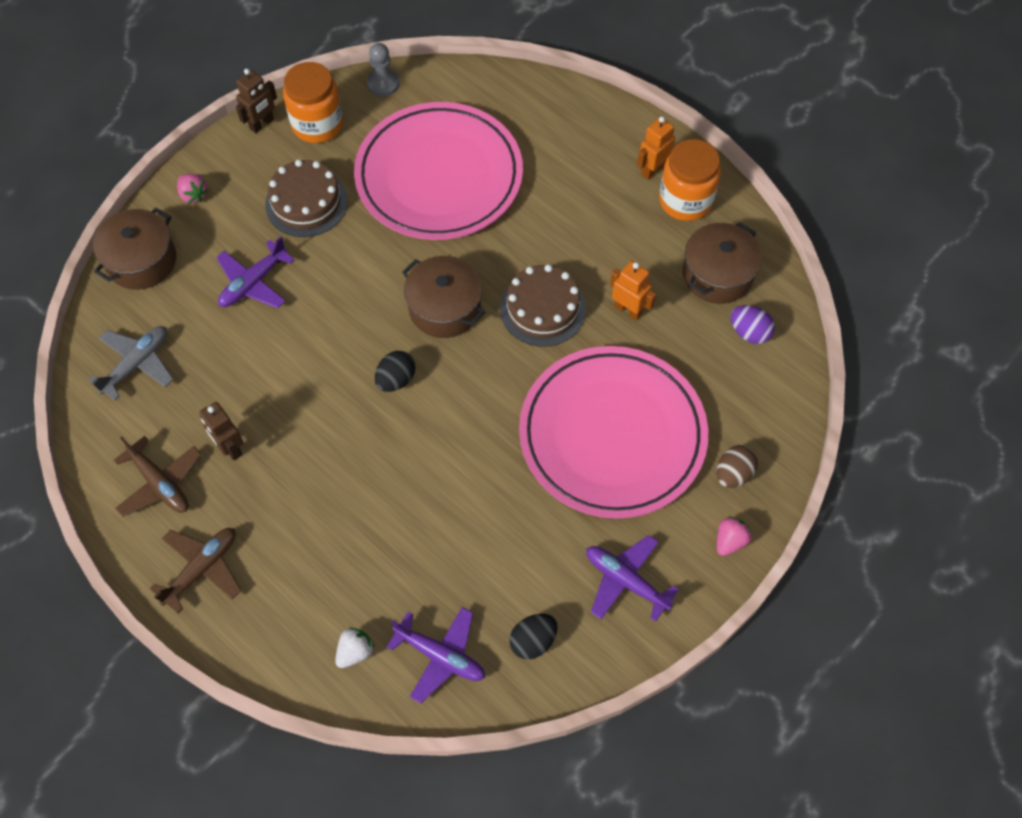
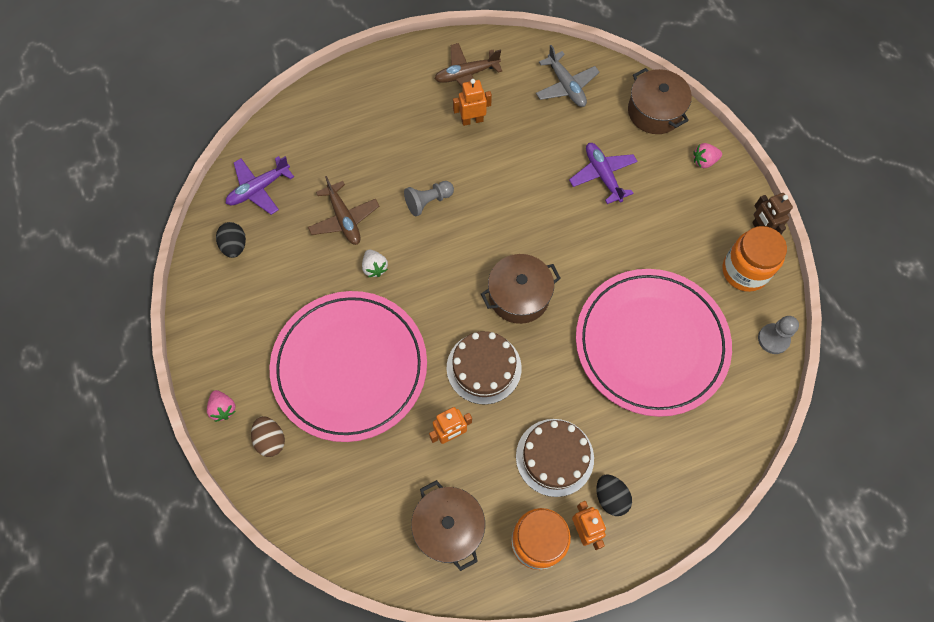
camera: 115 degrees right, 5 degrees up
brown plane [149,528,241,614] -> brown plane moved to [308,176,379,245]
brown robot [199,402,243,460] -> orange robot [453,79,492,126]
brown cake [265,159,348,237] -> brown cake moved to [516,419,594,497]
white strawberry [335,628,375,668] -> white strawberry moved to [362,249,388,277]
black egg [375,351,415,392] -> black egg moved to [597,475,632,516]
purple plane [586,535,679,621] -> none
purple egg [731,305,775,344] -> none
none -> grey pawn [404,181,454,216]

